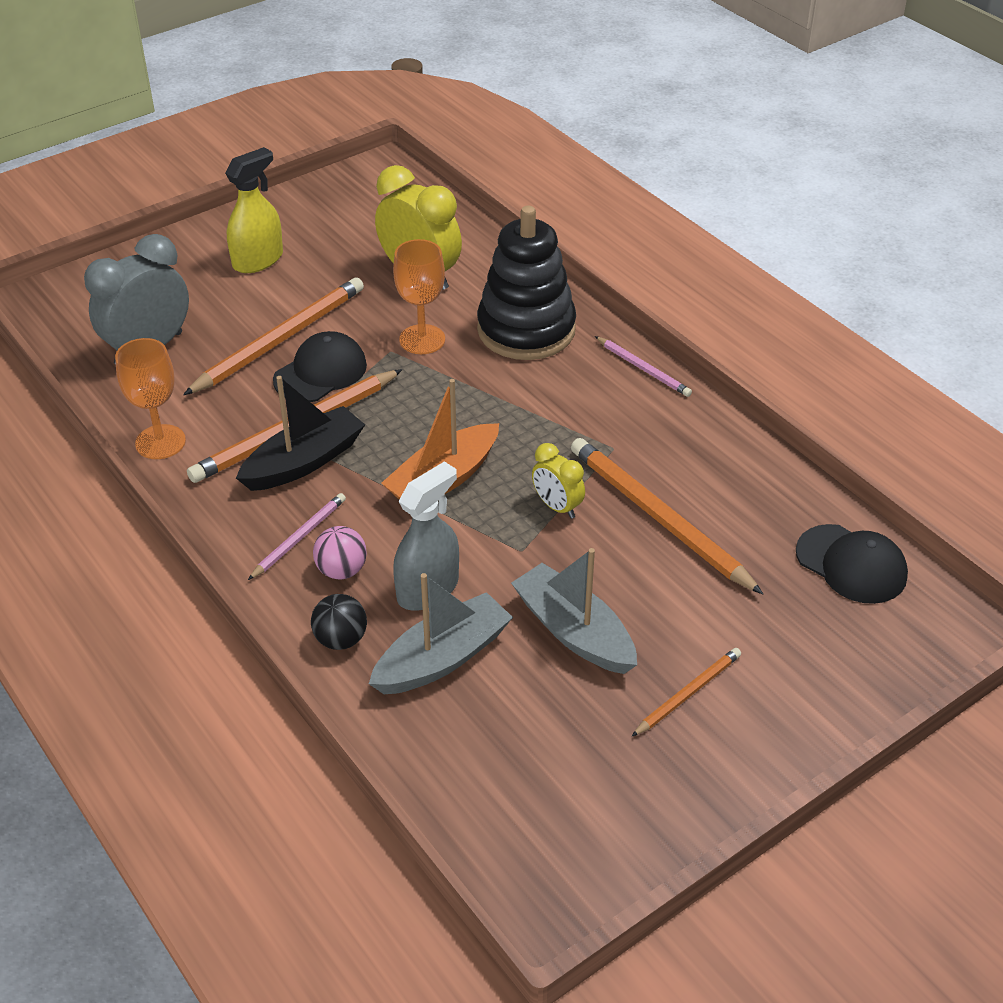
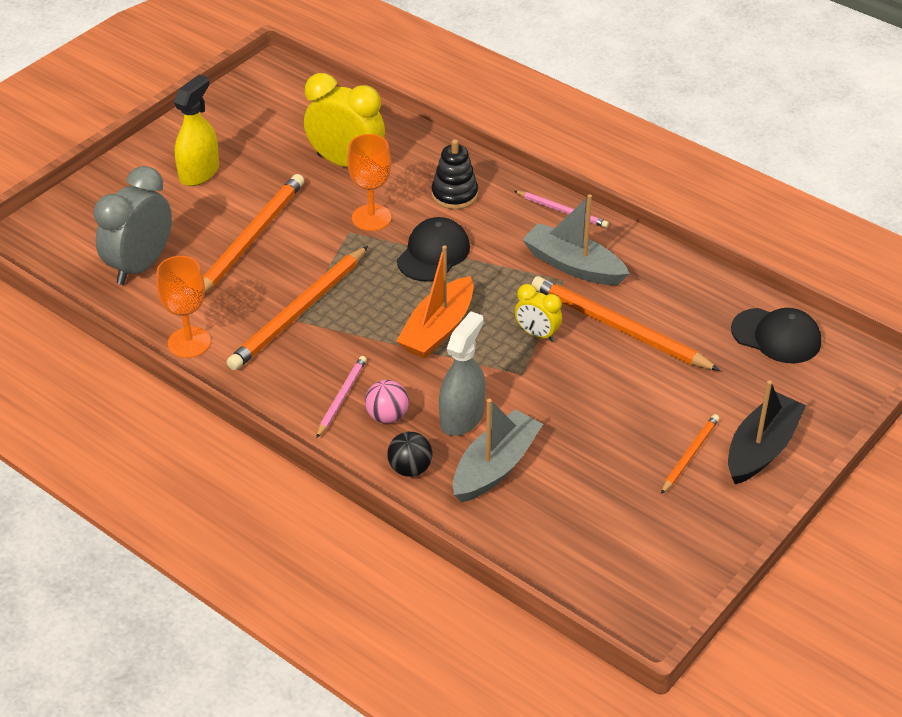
camera: 15 degrees left, 0 degrees up
black boat [236,376,365,491] -> black boat moved to [728,380,806,484]
black cap [273,331,367,402] -> black cap moved to [397,217,470,282]
black stacking toy [477,206,576,360] -> black stacking toy [431,139,478,209], size x0.56
grey boat [511,548,637,674] -> grey boat moved to [522,194,630,285]

